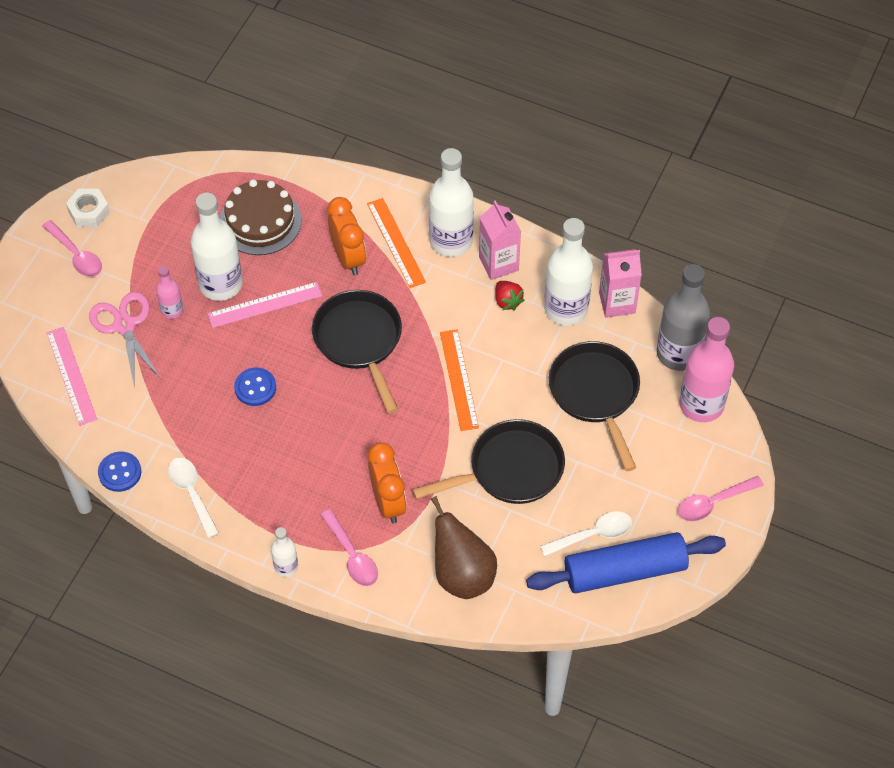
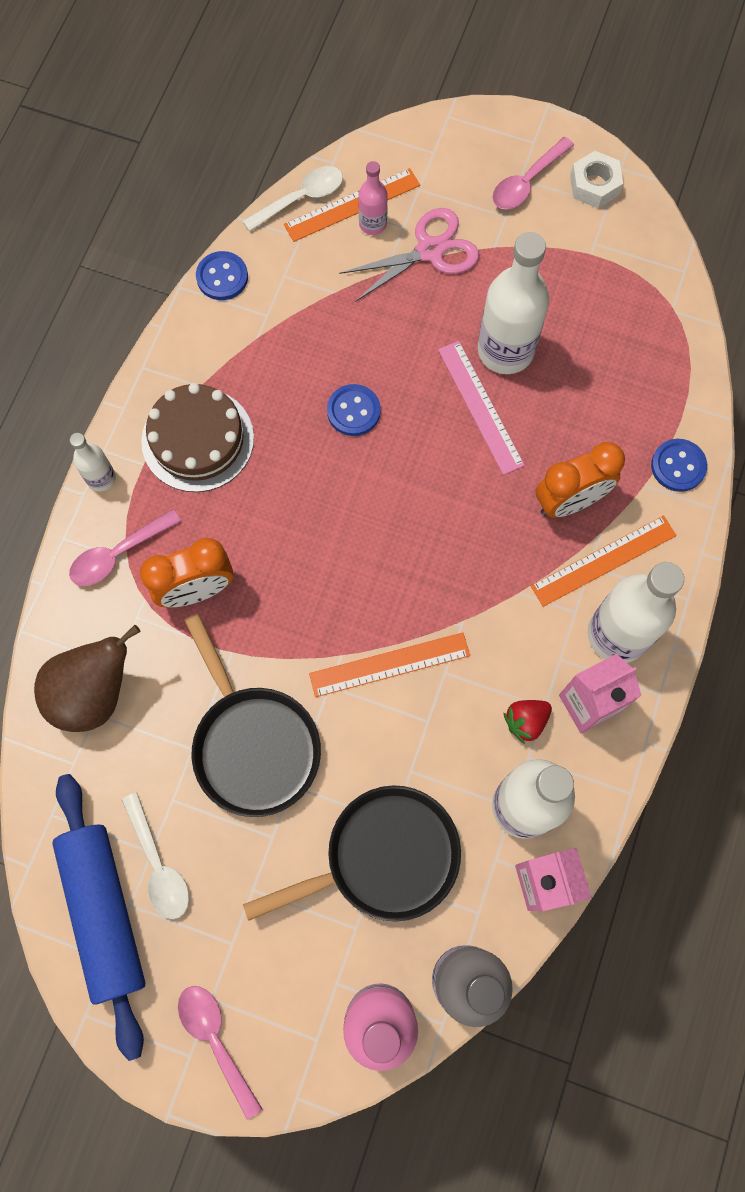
camera: 85 degrees right, 15 degrees up
pink ruler [46,327,97,426] -> orange ruler [284,168,420,242]
pink bottle [156,266,183,319] -> pink bottle moved to [359,161,388,235]
white spoon [168,457,219,538] -> white spoon moved to [243,166,343,232]
brown cake [219,179,302,255] -> brown cake moved to [141,383,254,492]
black pan [312,290,402,414] -> none
none -> blue button [651,439,707,492]

